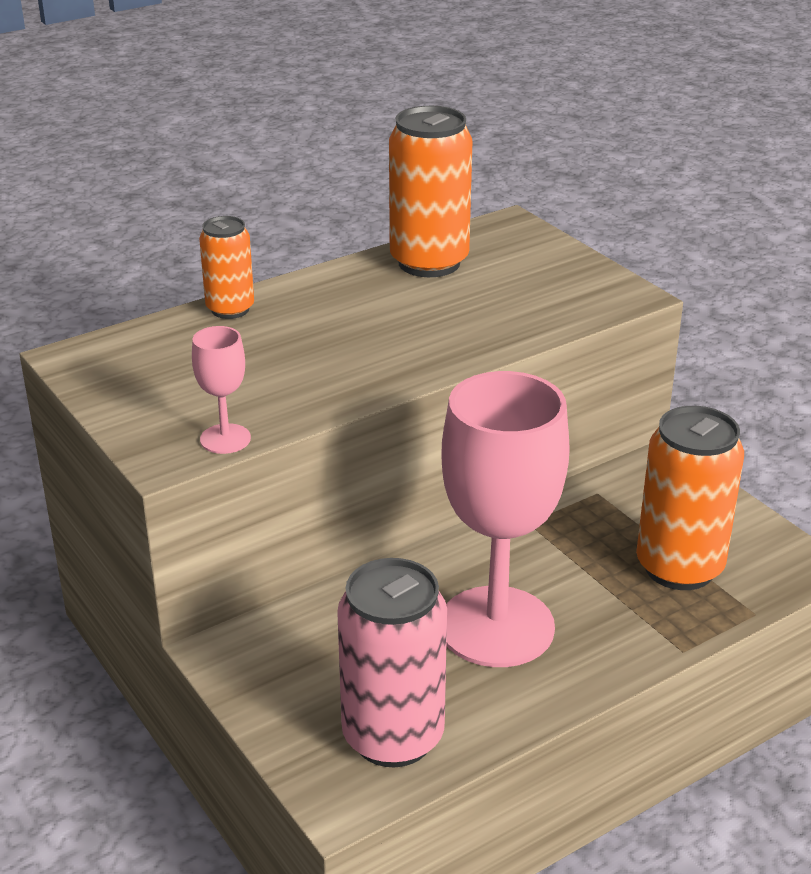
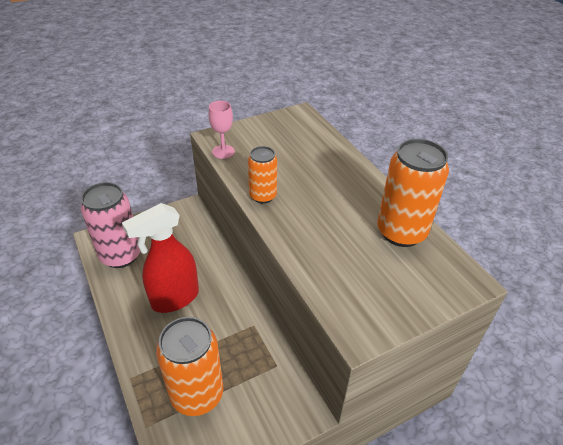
camera: 95 degrees right, 10 degrees up
orange can [199,216,254,319] -> orange can moved to [248,146,277,204]
pink goblet [441,371,570,667] -> red spray bottle [122,203,199,313]

